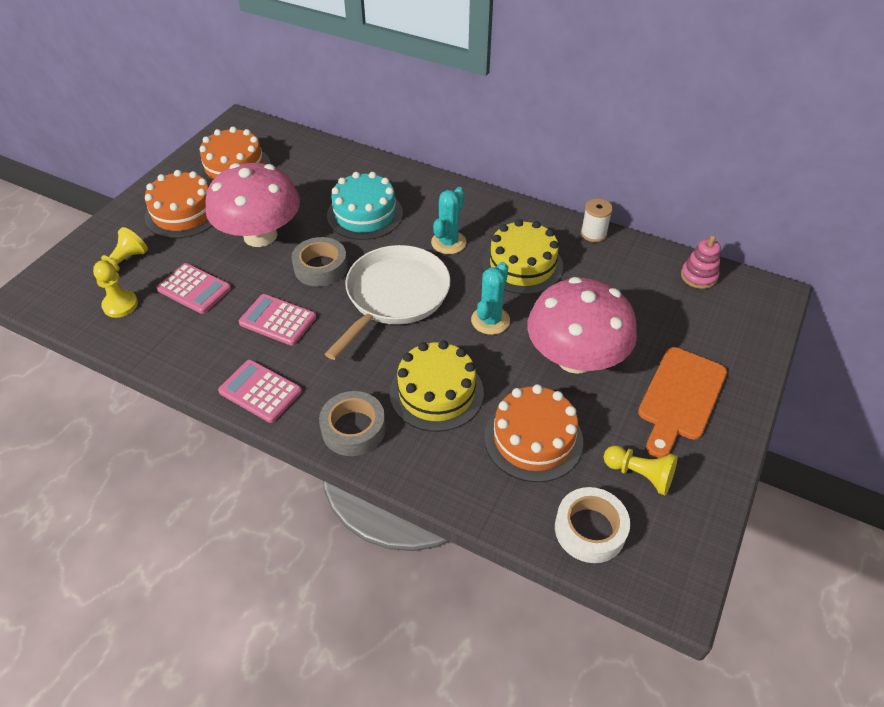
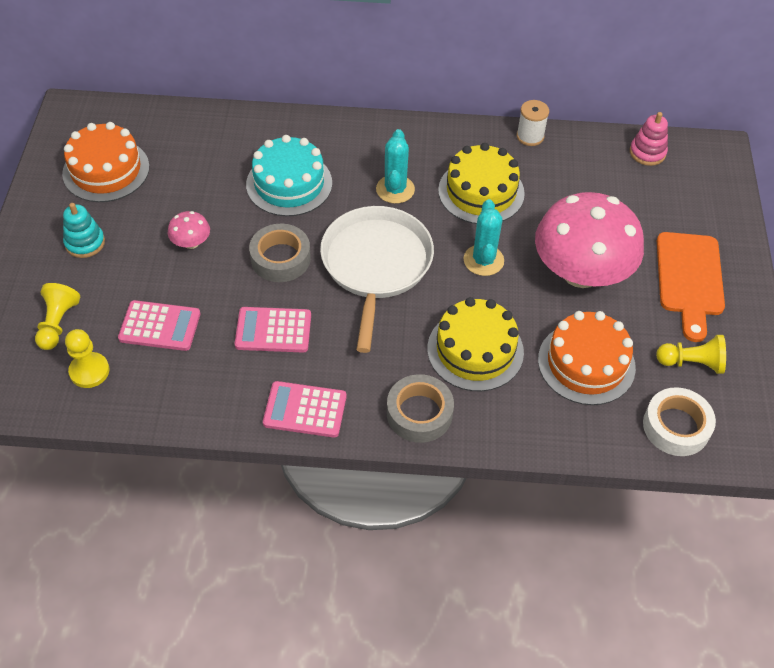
camera: 25 degrees left, 5 degrees up
orange cake [145,170,212,239] -> turquoise stacking toy [63,203,105,258]
pink mushroom [205,163,300,247] -> pink mushroom [168,211,210,249], size x0.40

